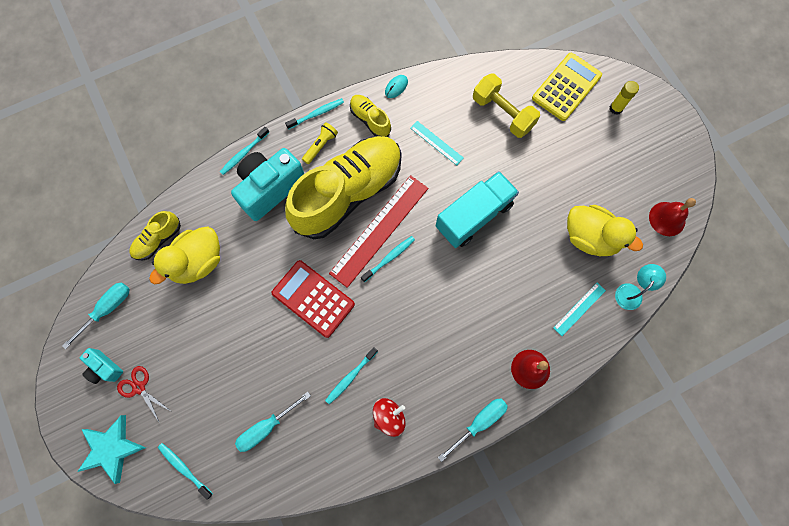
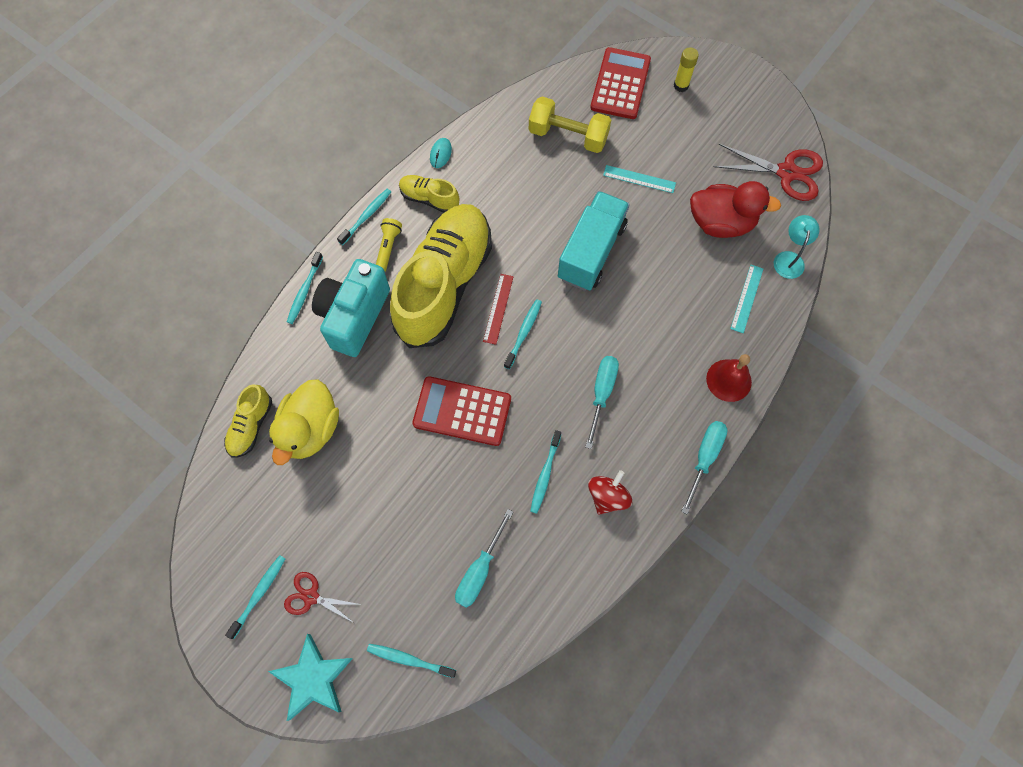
camera: 25 degrees left, 5 degrees down
turquoise screwdriver [62,283,130,349] -> turquoise screwdriver moved to [585,356,619,449]
turquoise camera [80,348,123,384] -> turquoise toothbrush [225,555,285,639]
red ruler [329,175,428,288] -> red ruler [483,274,514,345], size x0.49
turquoise ruler [410,121,464,165] -> turquoise ruler moved to [603,165,676,193]
yellow calculator [532,53,602,121] -> red calculator [590,47,651,119]
yellow duck [567,205,643,256] -> red duck [690,181,781,238]
red bell [649,198,696,236] -> red scissors [714,144,823,201]

